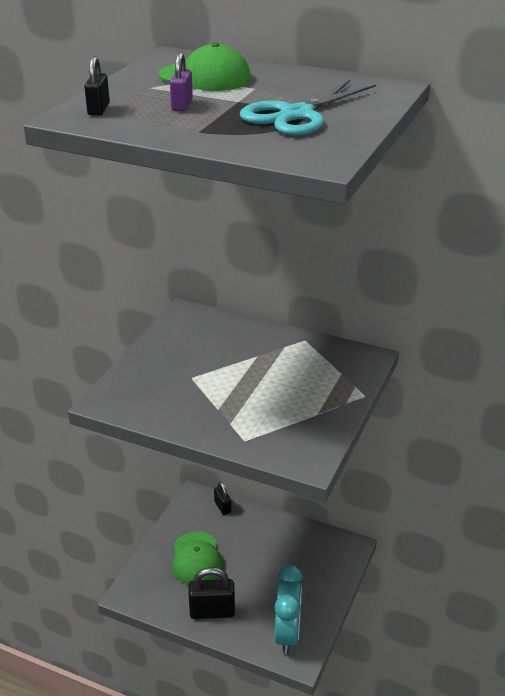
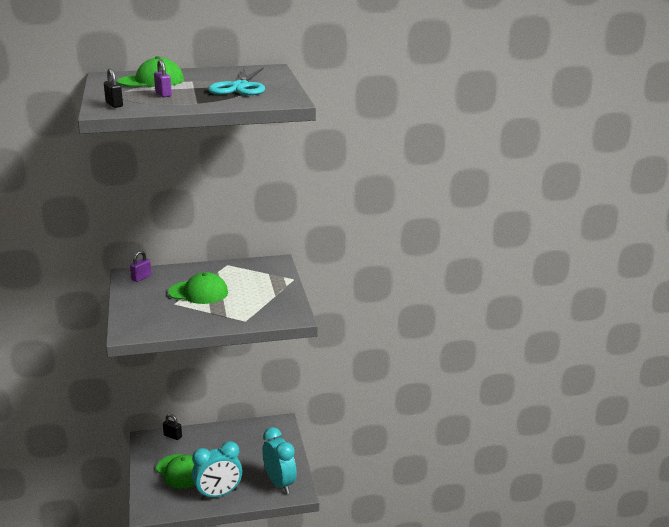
camera: 35 degrees left, 10 degrees down
black padlock [189,567,235,619] -> turquoise clock [192,441,242,500]
none -> purple padlock [130,251,151,282]
none -> green cap [168,272,228,304]

